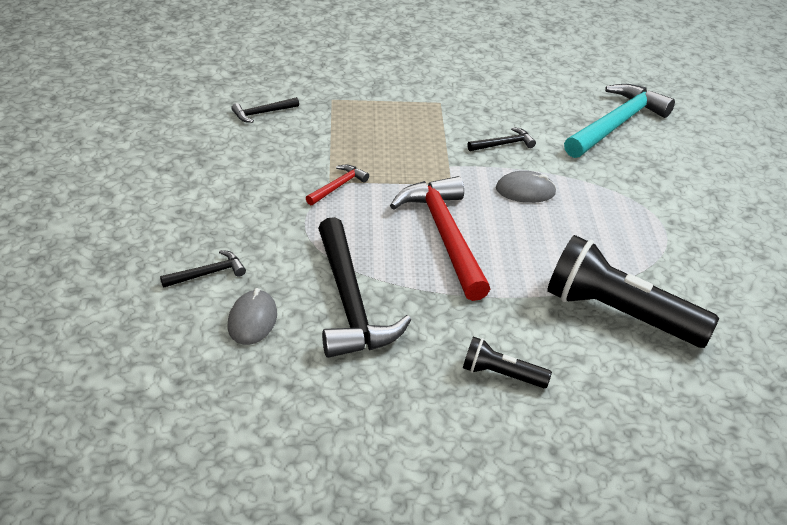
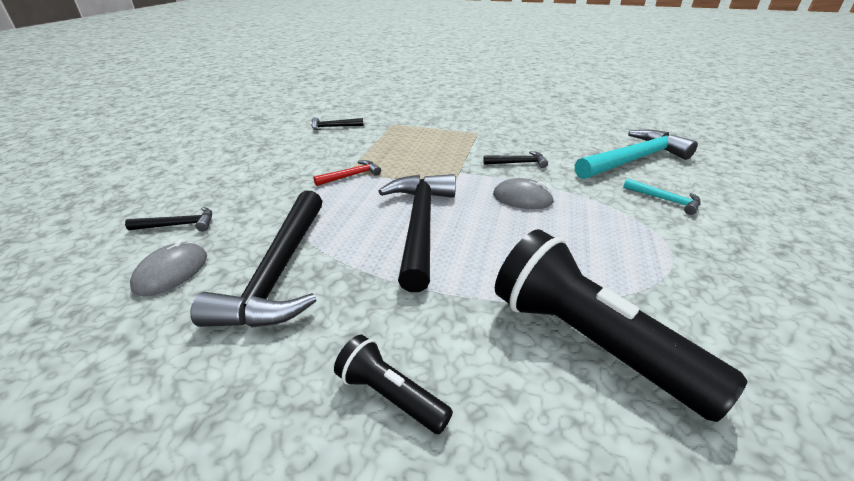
camera: 20 degrees right, 5 degrees down
red hammer [390,176,490,301] -> black hammer [378,174,456,292]
none -> turquoise hammer [623,178,701,215]

